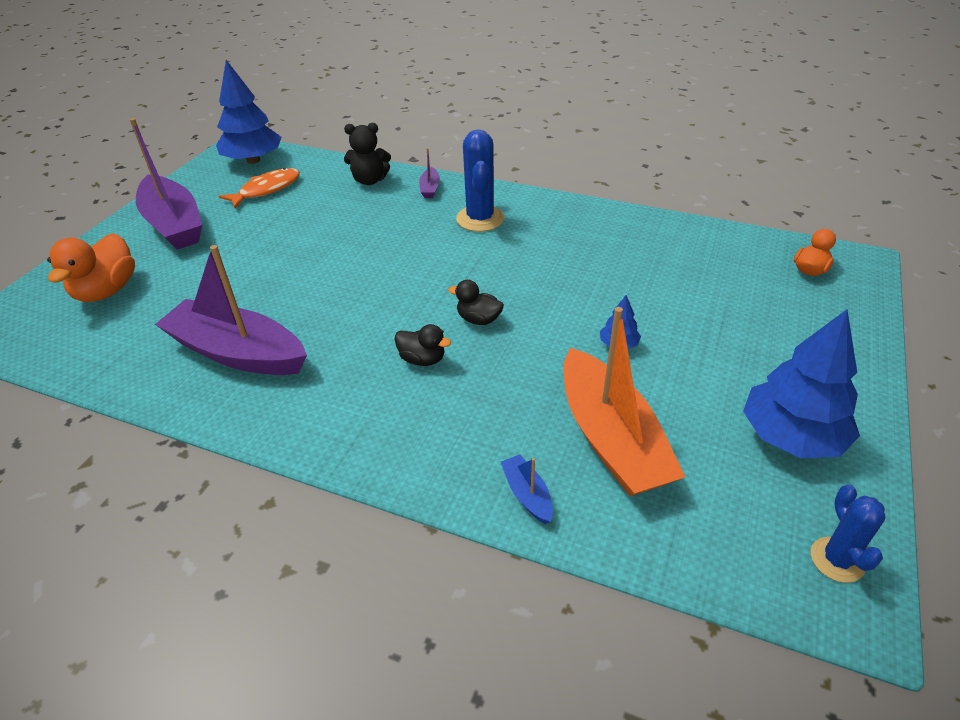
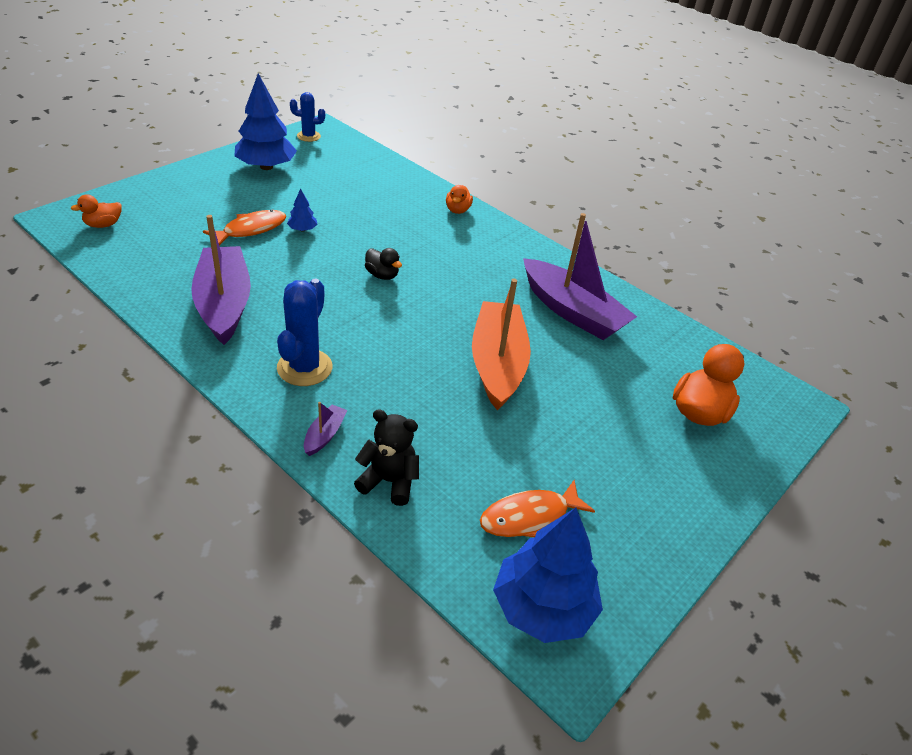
camera: 165 degrees left, 0 degrees up
purple boat [130,118,202,250] -> purple boat moved to [191,215,251,345]
black duck [395,324,451,366] -> none
blue boat [501,454,553,524] -> none
orange boat [563,307,685,496] -> orange boat moved to [472,279,531,411]
blue cactus [811,485,885,583] -> blue cactus turned 75 degrees clockwise [290,92,325,142]
none -> orange fish [203,210,286,246]
none -> orange duck [446,185,473,214]

